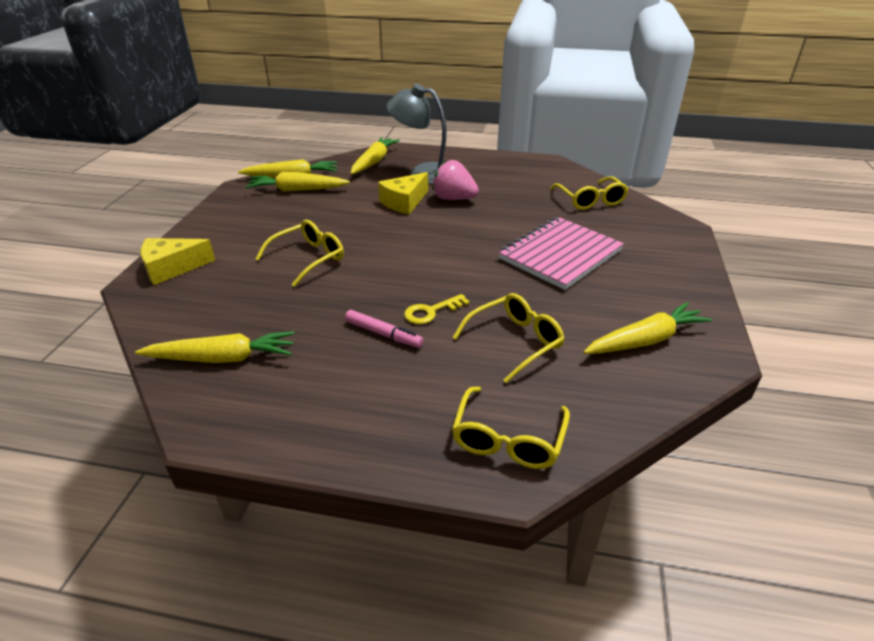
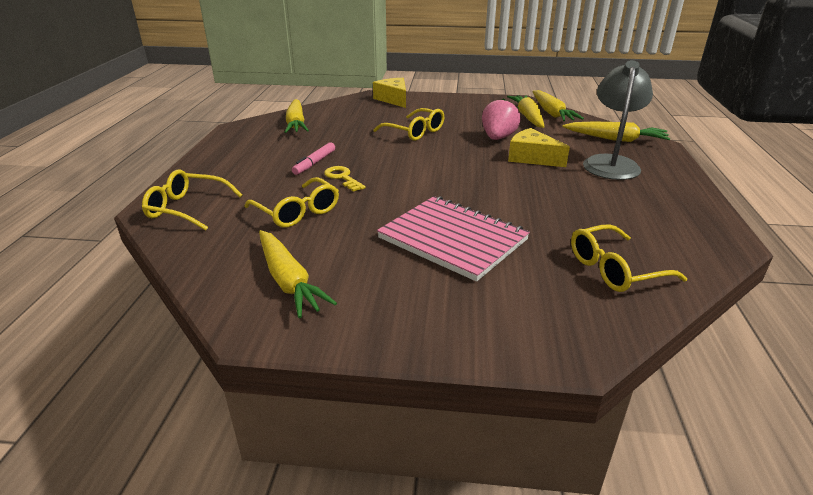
camera: 85 degrees right, 5 degrees down
pink strawberry [432,160,479,200] -> pink strawberry moved to [482,98,521,140]

